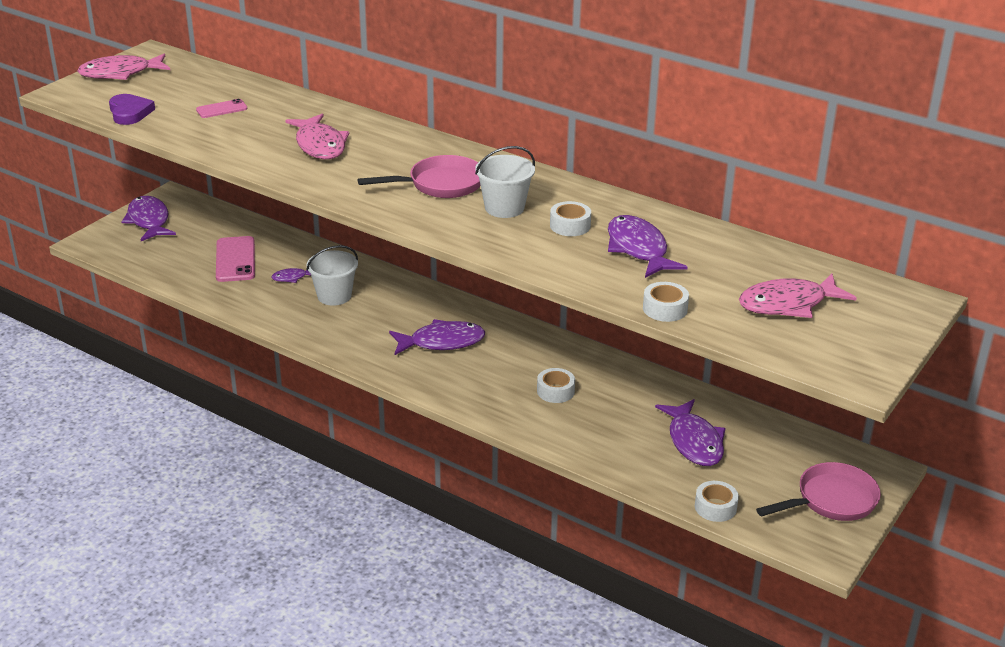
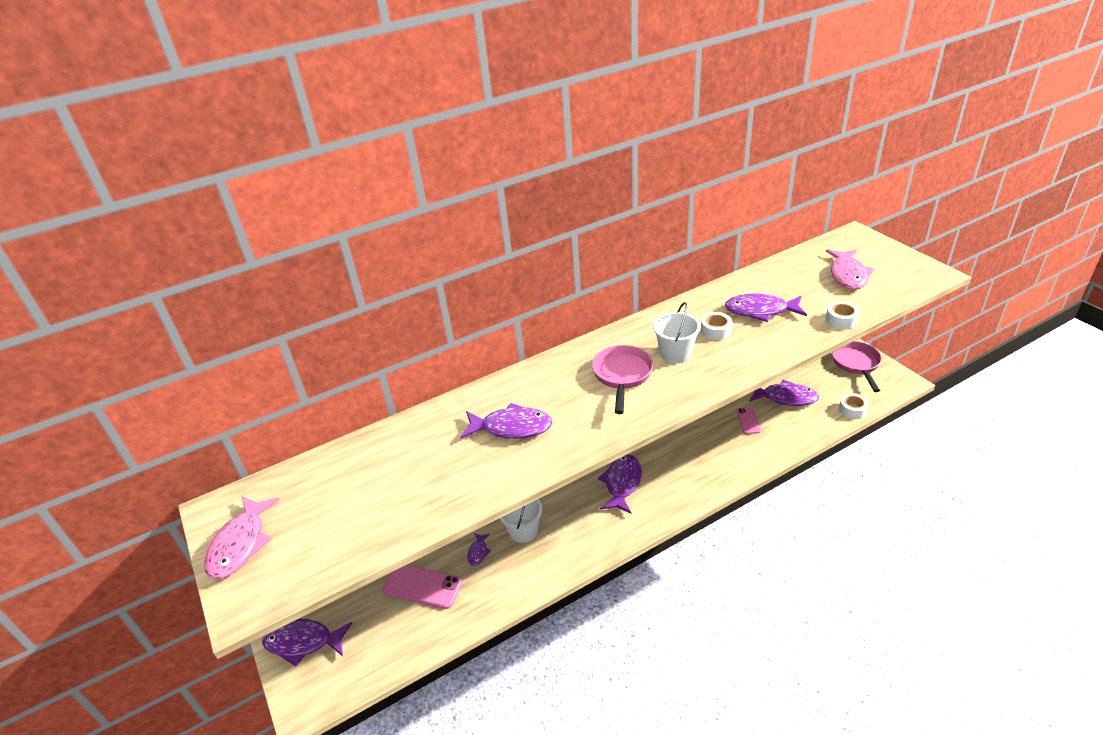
camera: 60 degrees left, 5 degrees up
purple heart [109,94,155,125] -> none
pink phone [196,99,247,118] -> pink phone moved to [737,408,761,434]
pink fish [285,114,349,159] -> purple fish [461,403,552,439]
white tape [537,368,575,403] -> none

